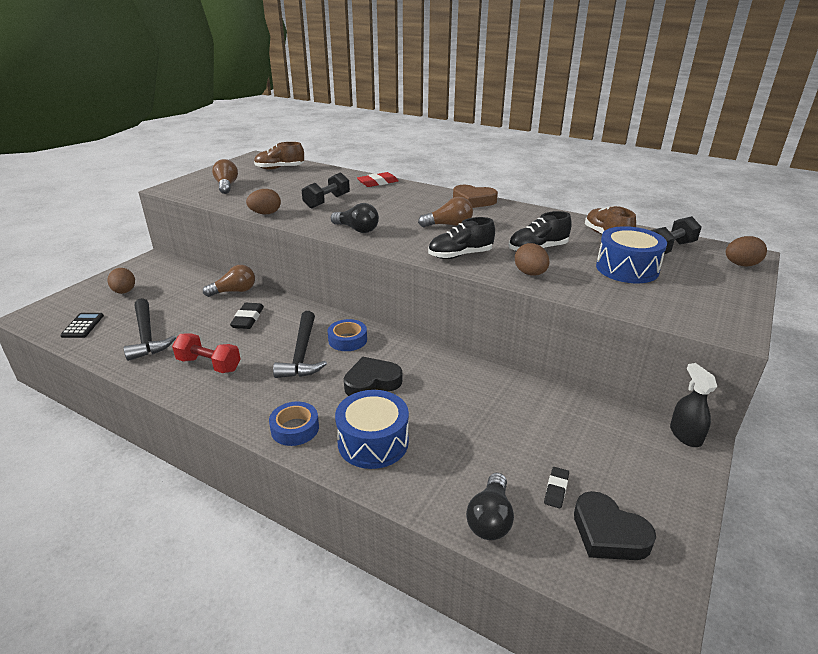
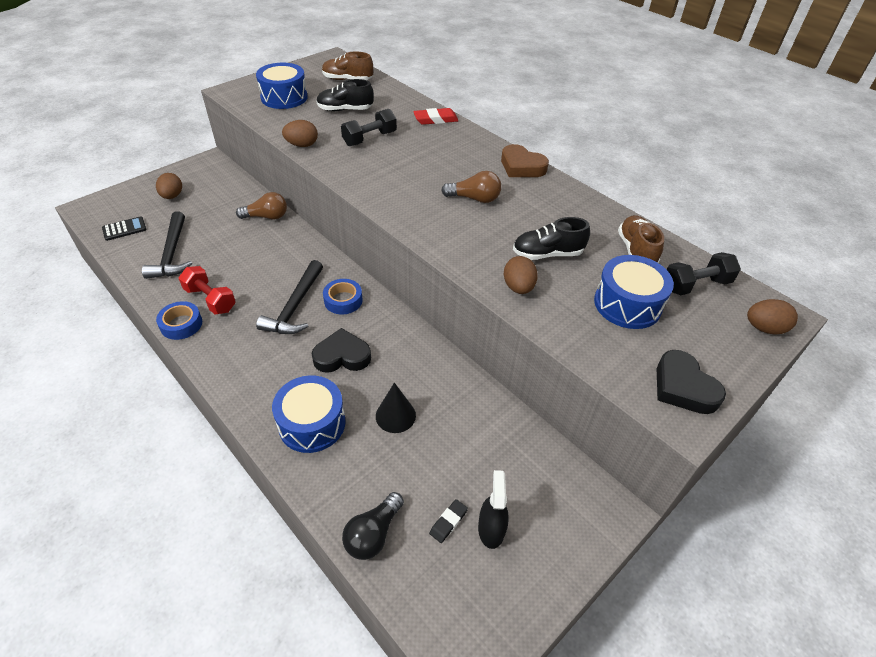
camera: 15 degrees right, 15 degrees up
black calculator [60,313,104,338] -> black calculator turned 45 degrees clockwise [102,216,146,241]
brown light bulb [212,159,238,194] -> blue drum [256,63,307,109]
black eraser [230,303,264,329] -> none
blue tape [269,402,319,446] -> blue tape moved to [156,301,202,340]
black light bulb [331,203,379,233] -> none
black shoe [428,217,495,259] -> black shoe moved to [316,79,374,111]
black heart [574,491,656,560] -> black heart moved to [657,350,726,414]
black spray bottle [670,363,717,447] -> black spray bottle moved to [478,470,509,549]
none -> black cone [376,383,416,433]

